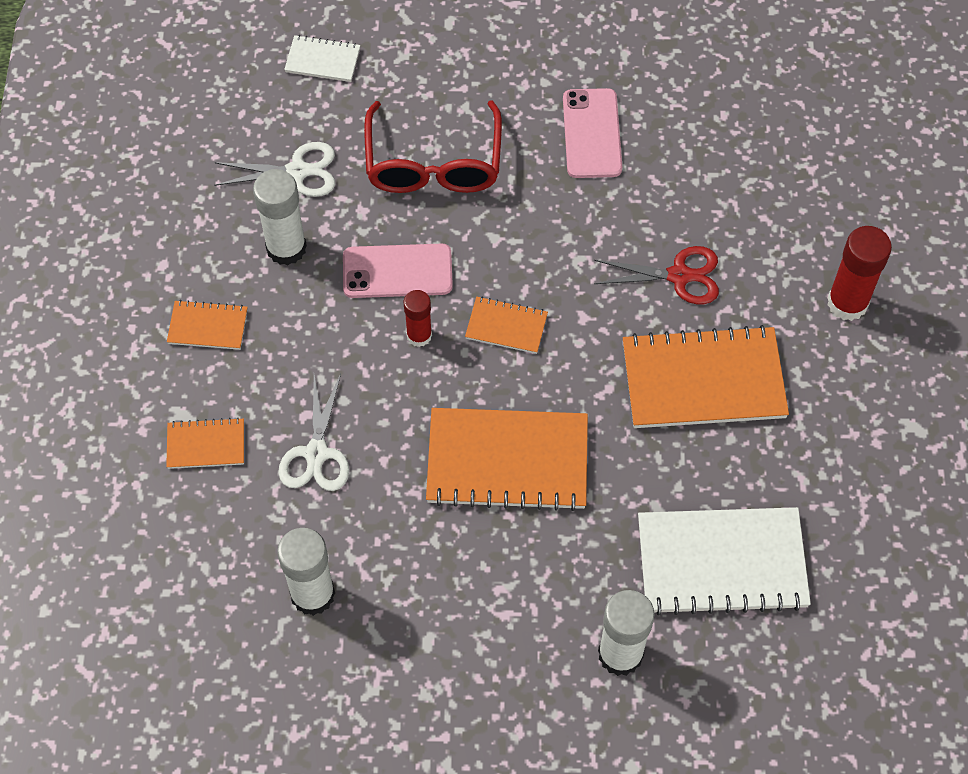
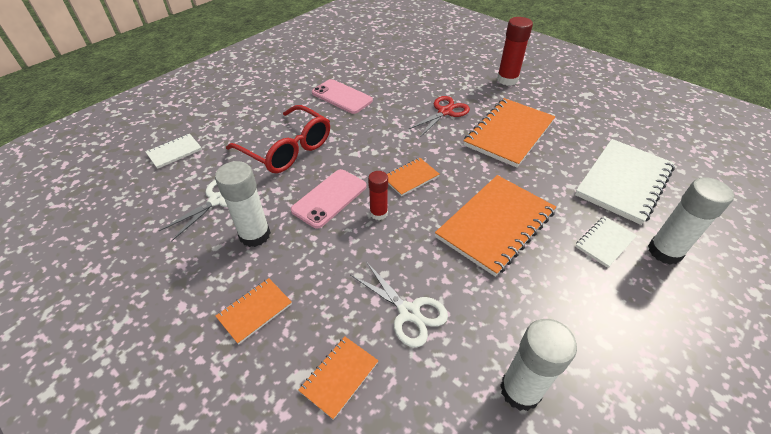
camera: 50 degrees left, 15 degrees down
none -> white notebook [575,216,637,268]

